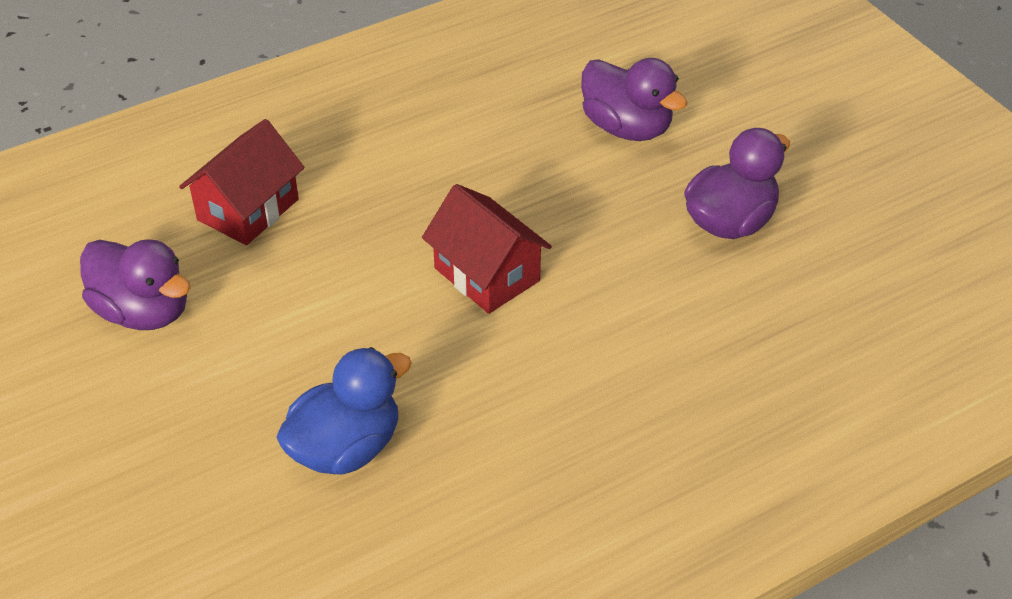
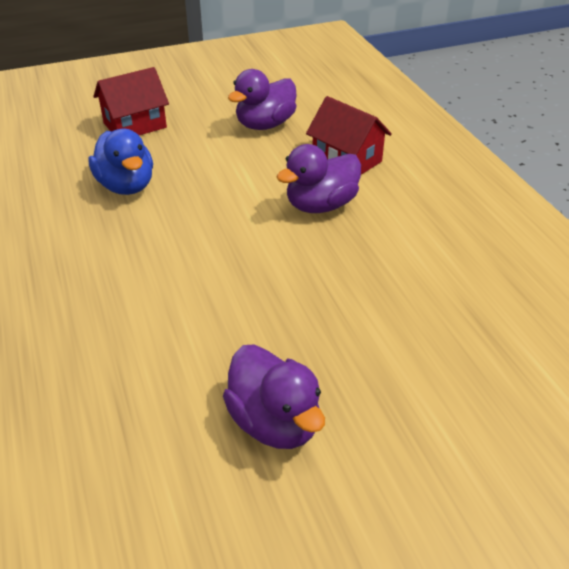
camera: 100 degrees right, 5 degrees down
red house [422,184,552,314] -> red house moved to [94,67,169,135]
purple duck [581,58,687,141] -> purple duck moved to [277,144,361,213]

